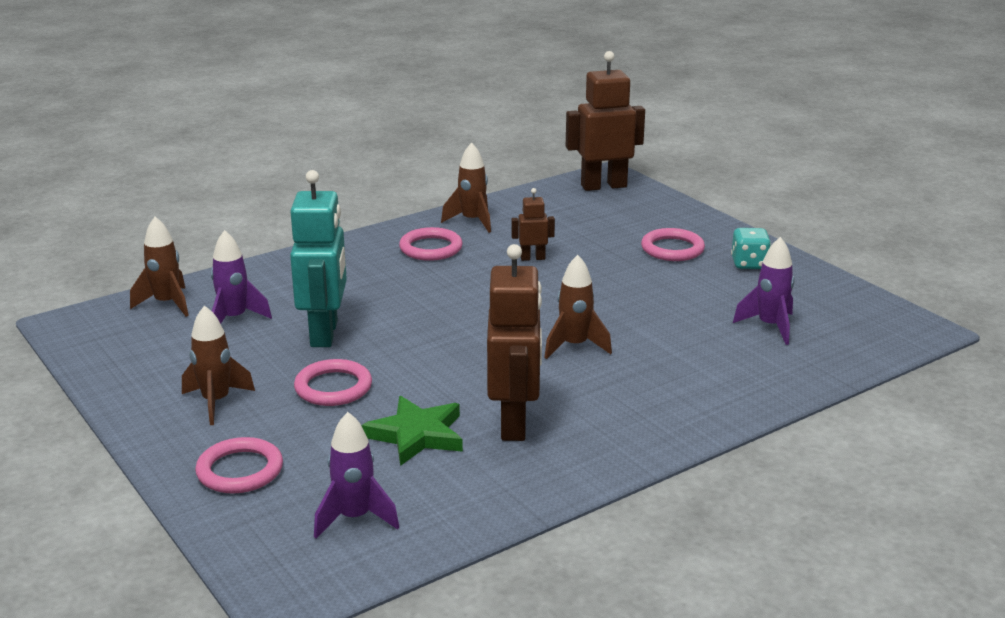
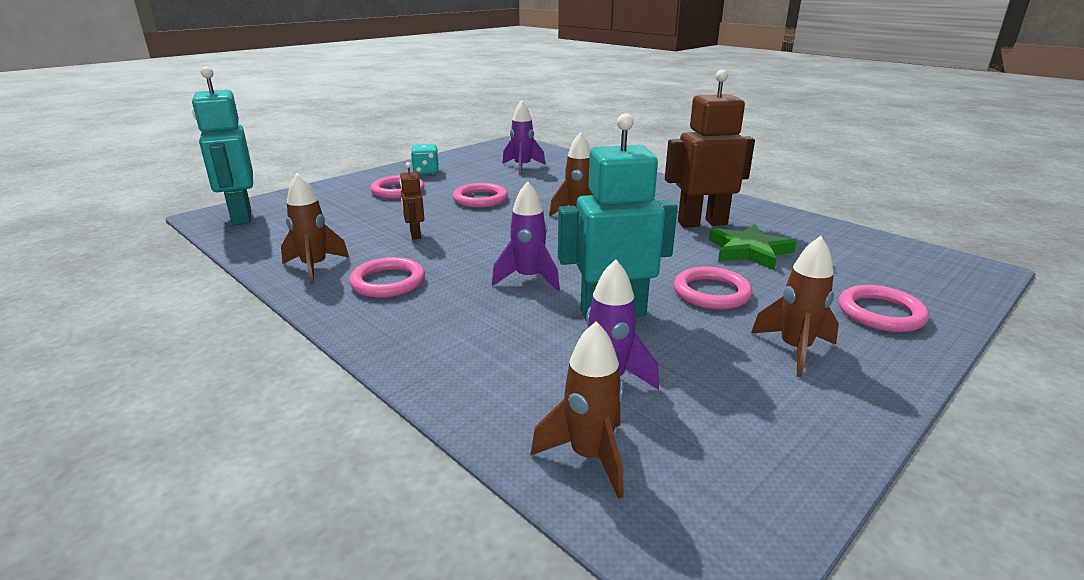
camera: 100 degrees left, 0 degrees up
purple rocket [314,412,399,539] -> purple rocket moved to [492,181,560,291]
brown robot [566,51,645,191] -> turquoise robot [192,66,253,225]
none -> pink ring [453,183,508,208]

